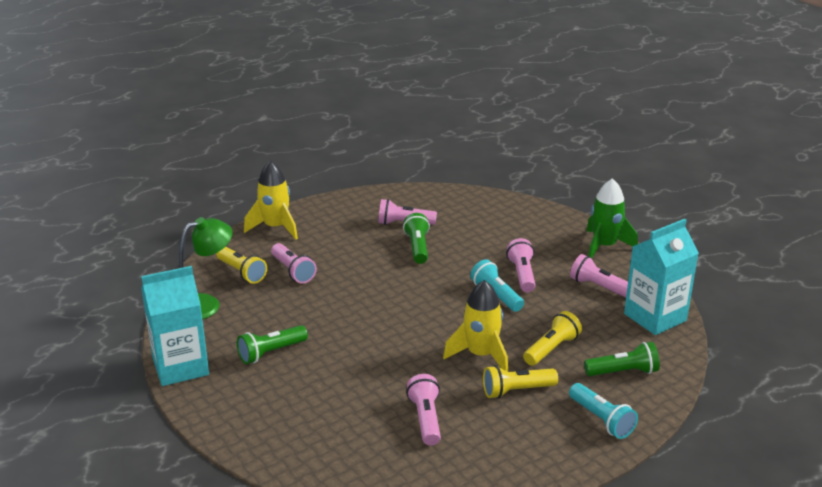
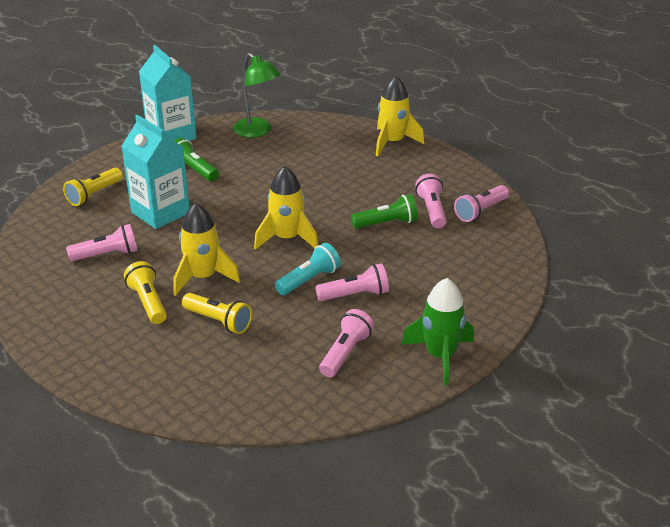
camera: 80 degrees right, 5 degrees up
yellow flashlight [216,246,267,284] -> yellow flashlight moved to [63,168,123,206]
pink flashlight [271,243,317,284] -> pink flashlight moved to [454,185,509,222]
turquoise flashlight [569,383,638,439] -> none
green flashlight [584,342,660,376] -> none
turquoise carton [624,219,699,335] -> turquoise carton moved to [121,115,189,229]
none -> yellow rocket [254,166,318,250]

